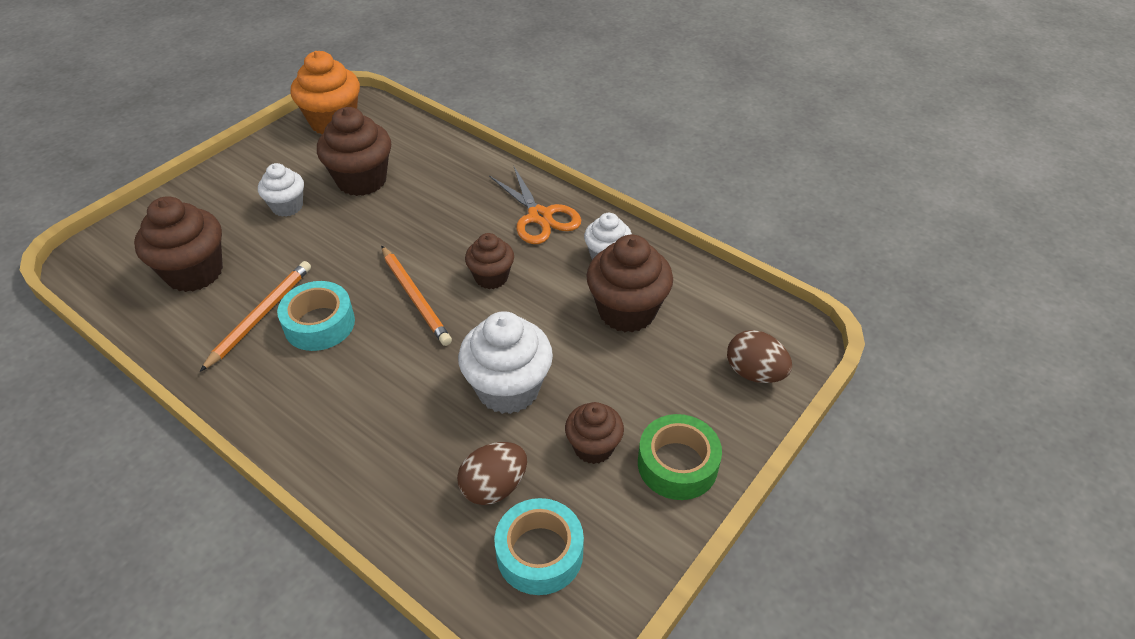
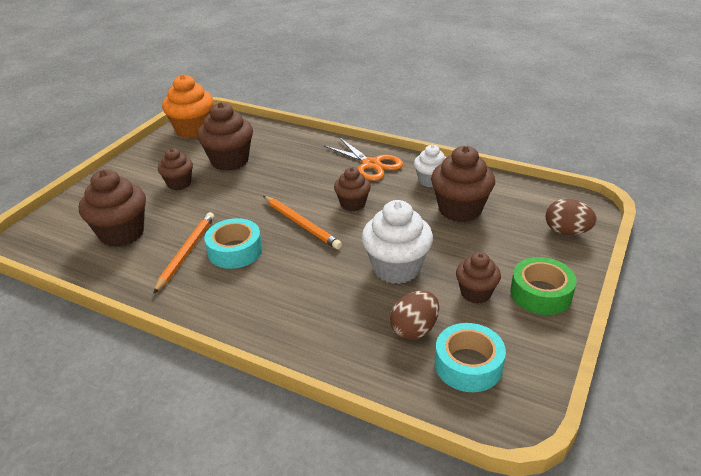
camera: 10 degrees left, 10 degrees down
white cupcake [258,163,304,217] -> brown cupcake [158,148,193,190]

